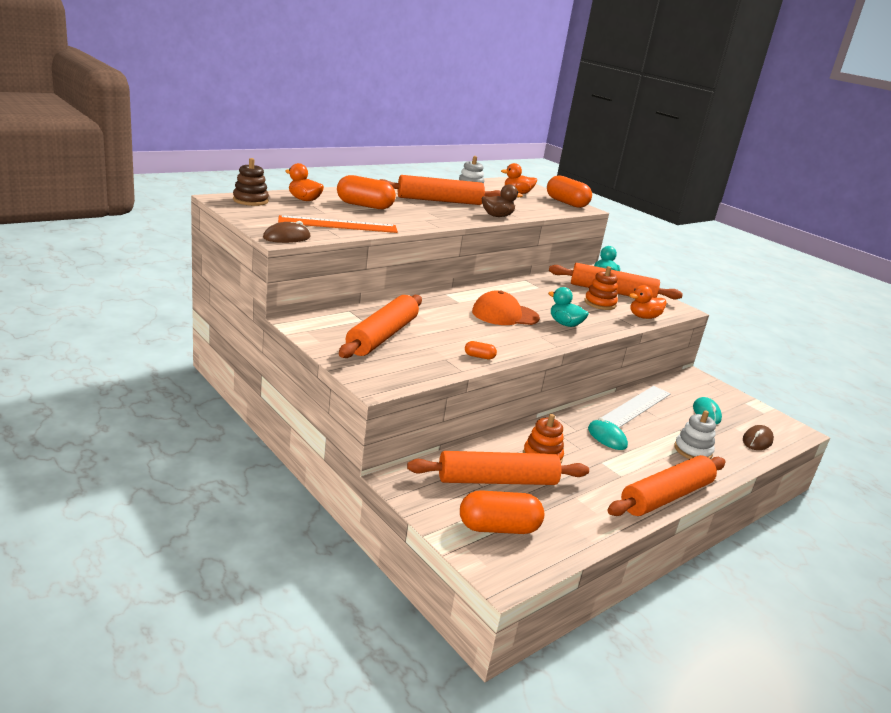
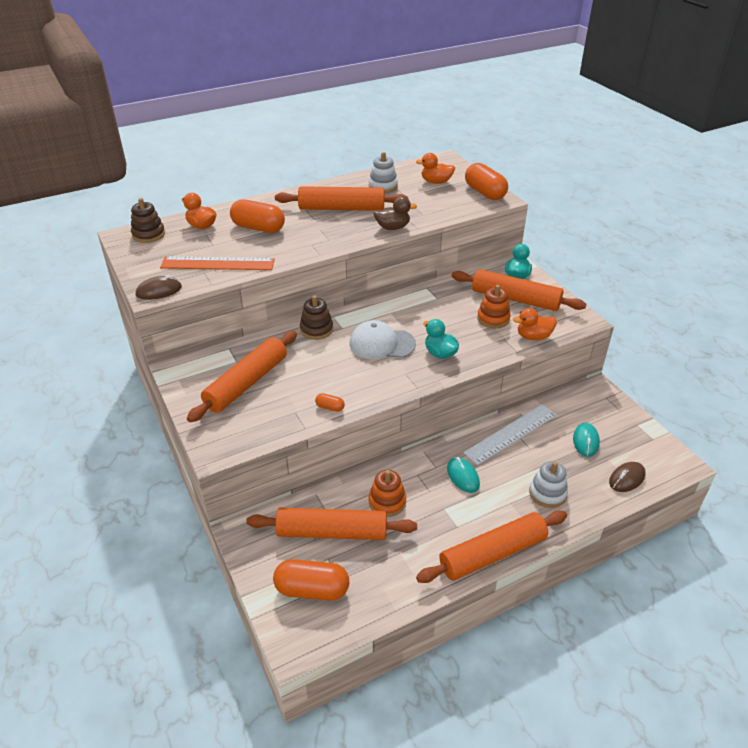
camera: 15 degrees right, 15 degrees up
orange cap [472,290,540,325] -> white cap [350,320,416,360]
none -> brown stacking toy [300,295,333,340]

